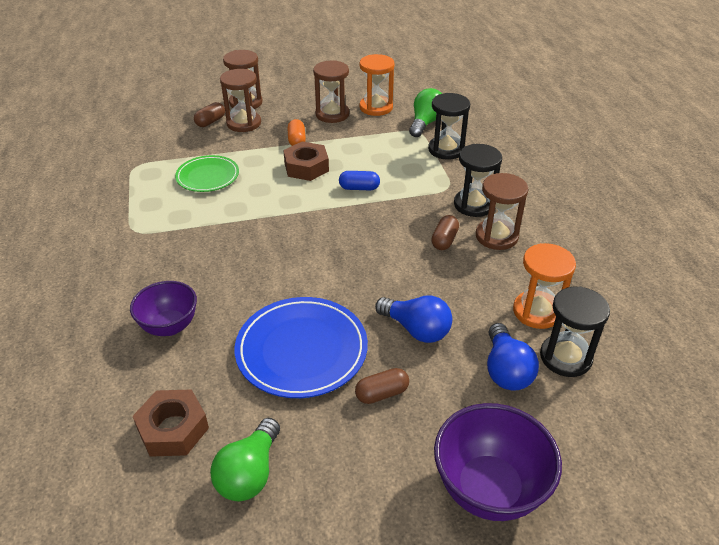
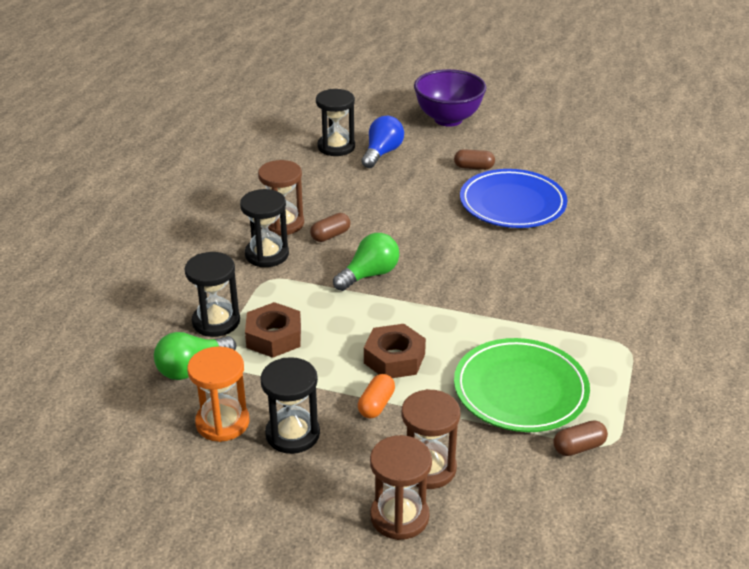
camera: 150 degrees left, 5 degrees down
purple bowl [130,281,197,336] -> none
brown nut [132,389,209,457] -> brown nut moved to [245,302,301,358]
green plate [175,155,239,192] -> green plate [454,338,590,432], size x1.59
brown capsule [194,102,225,127] -> brown capsule moved to [553,420,608,456]
green light bulb [210,418,280,501] -> green light bulb moved to [333,233,399,291]
brown hourglass [313,60,349,123] -> black hourglass [260,357,320,454]
blue capsule [339,171,380,190] -> none
blue light bulb [375,295,452,343] -> none
orange hourglass [513,243,576,329] -> none

